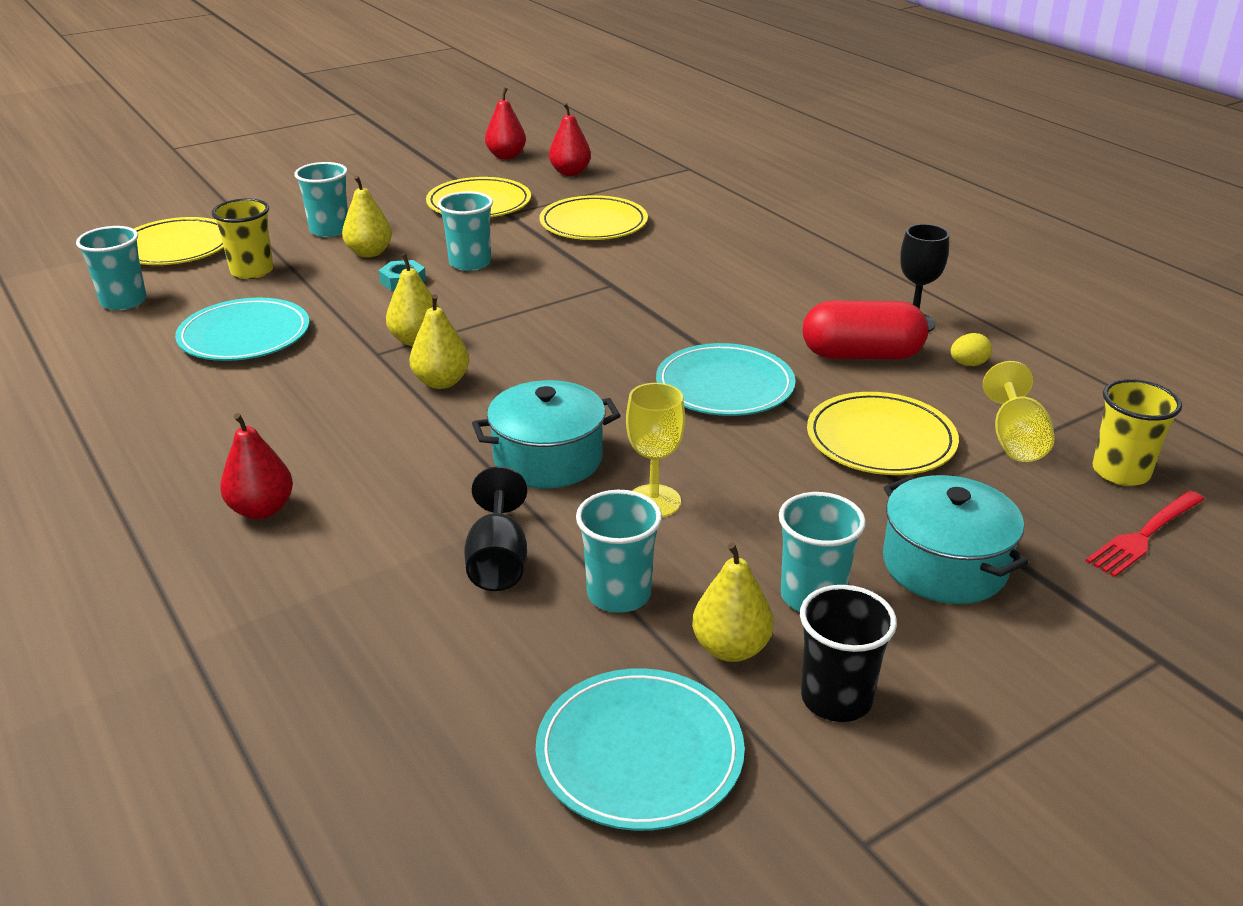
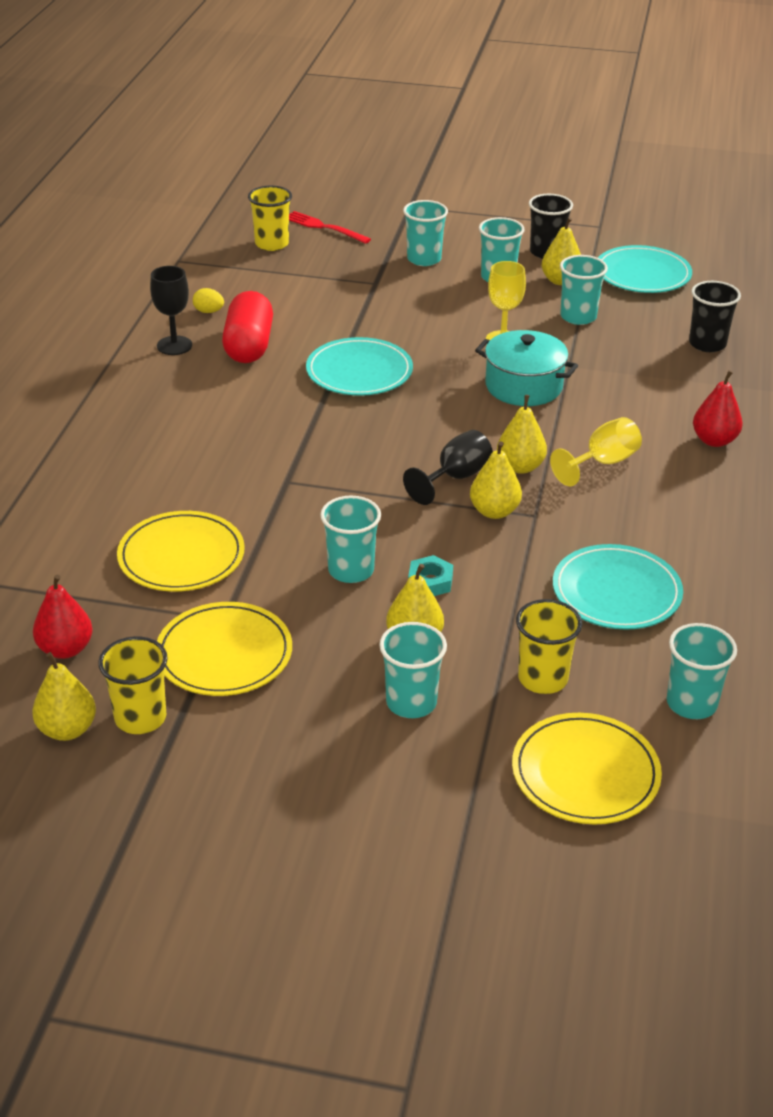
camera: 135 degrees left, 5 degrees up
black goblet [464,466,527,591] -> black goblet moved to [403,430,493,505]
red pear [485,88,526,159] -> yellow pear [32,652,96,741]
red capsule [803,301,928,359] -> red capsule turned 45 degrees clockwise [222,291,273,363]
yellow plate [807,392,959,475] -> none
turquoise pot [883,475,1029,604] -> turquoise cup [403,200,448,266]
yellow goblet [983,361,1055,462] -> yellow goblet moved to [550,417,642,486]
red fork [1086,490,1205,577] -> red fork turned 150 degrees counterclockwise [289,211,371,244]
none -> yellow cup [98,636,168,734]
none -> black cup [689,281,741,352]

